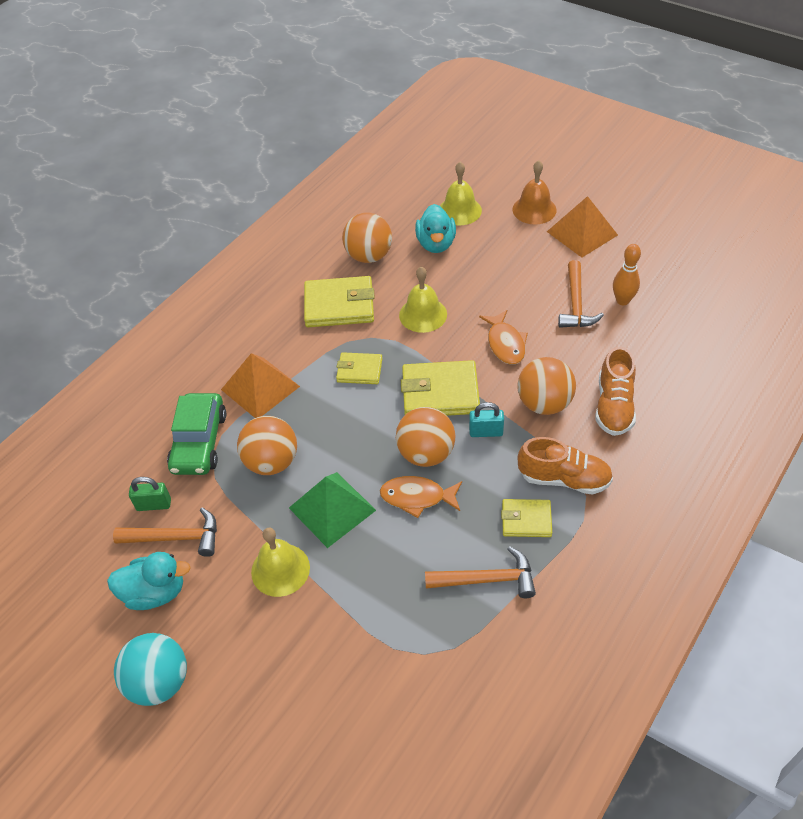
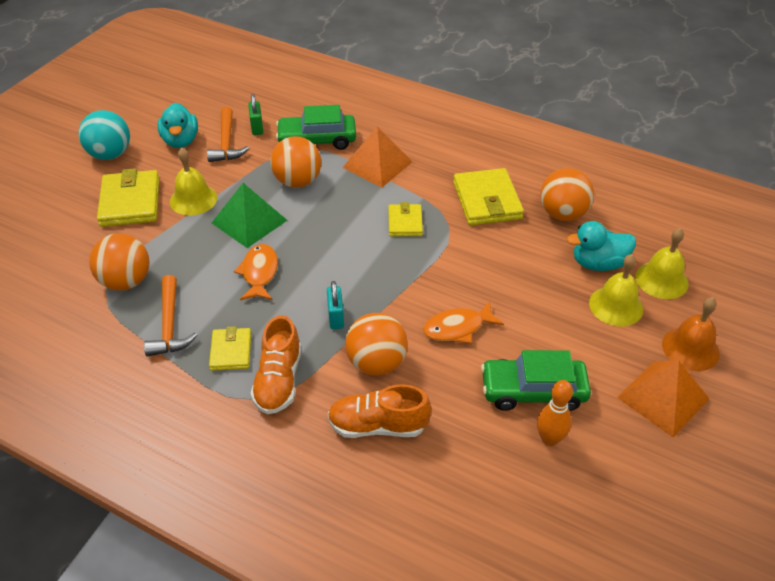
camera: 80 degrees right, 5 degrees down
orange ball [396,407,455,467] -> orange ball moved to [89,233,150,291]
yellow bell [399,267,447,333] -> yellow bell moved to [589,254,643,327]
yellow wallet [401,360,480,416] -> yellow wallet moved to [97,168,159,227]
orange hammer [558,260,604,328] -> green car [481,350,591,411]

